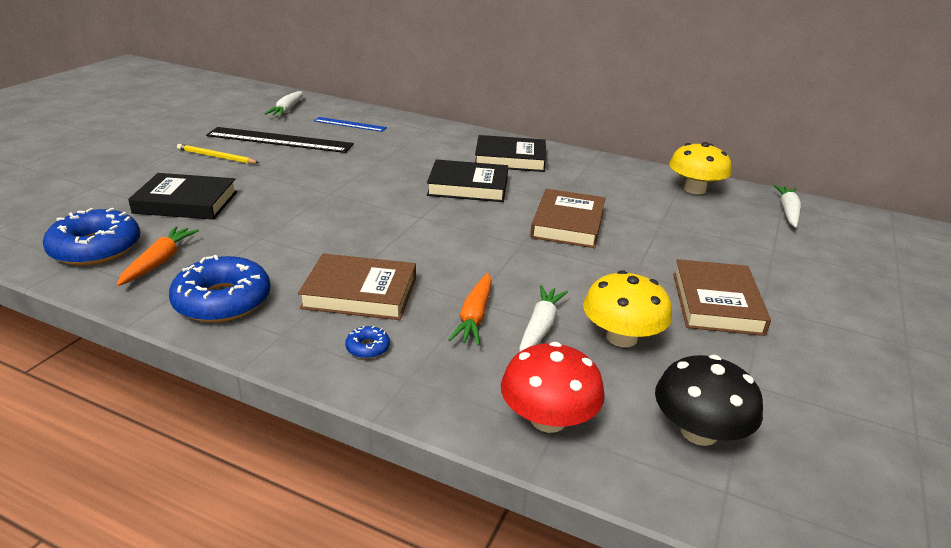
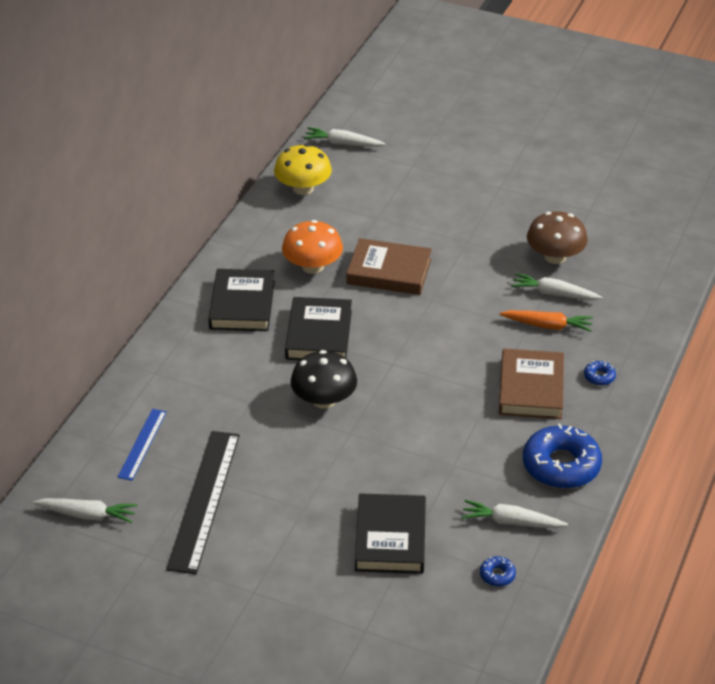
camera: 90 degrees left, 10 degrees up
blue donut [43,208,140,265] -> blue donut [480,556,516,587], size x0.43
orange carrot [117,226,199,286] -> white carrot [461,500,568,528]
yellow pencil [177,144,259,164] -> none
red mushroom [501,342,605,433] -> none
yellow mushroom [583,270,672,347] -> brown mushroom [527,211,588,264]
black mushroom [655,355,763,446] -> black mushroom moved to [290,350,357,409]
brown book [673,259,771,336] -> none
none -> orange mushroom [282,220,343,274]

